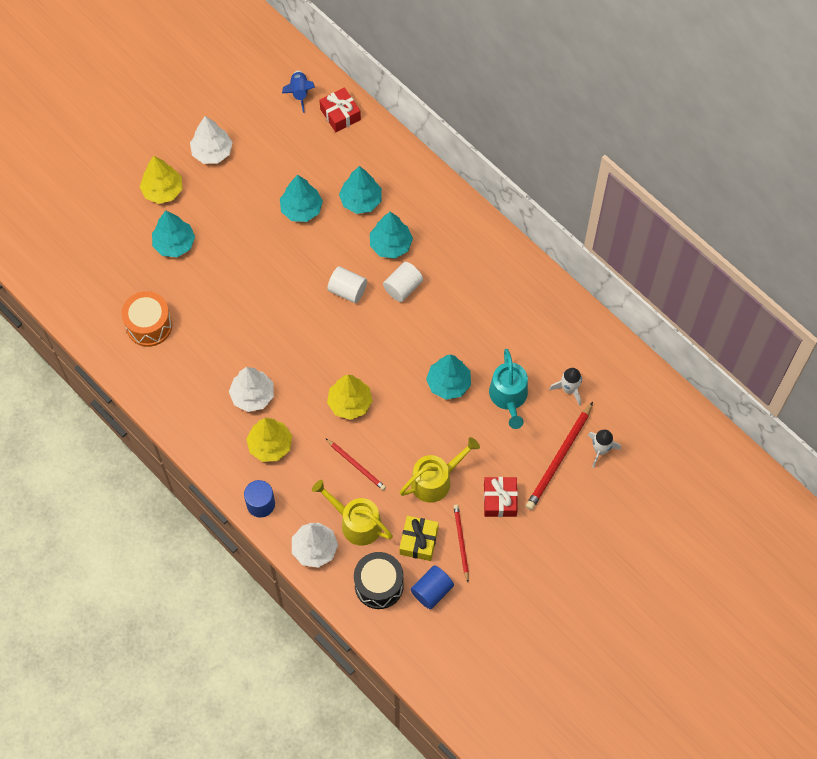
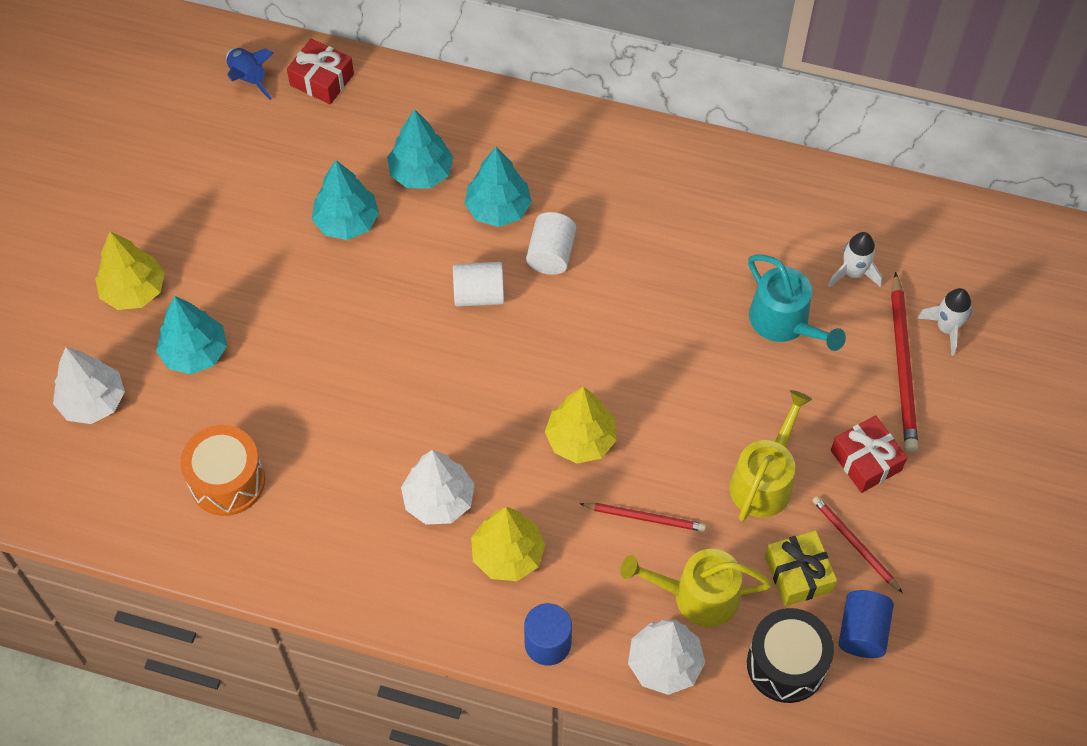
camera: 30 degrees left, 5 degrees down
white tree [190,116,233,164] -> white tree moved to [53,347,125,424]
turquoise tree [426,354,471,400] -> none

